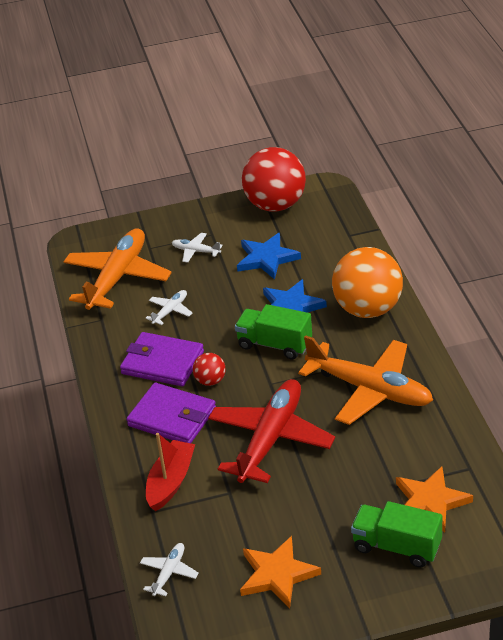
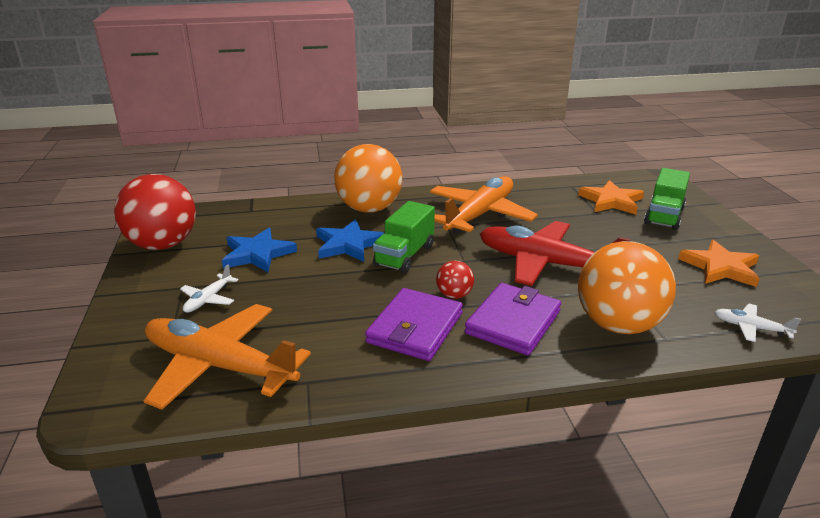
camera: 90 degrees left, 10 degrees down
white plane [145,290,192,325] -> none
red boat [146,433,195,511] -> orange ball [578,241,676,334]

